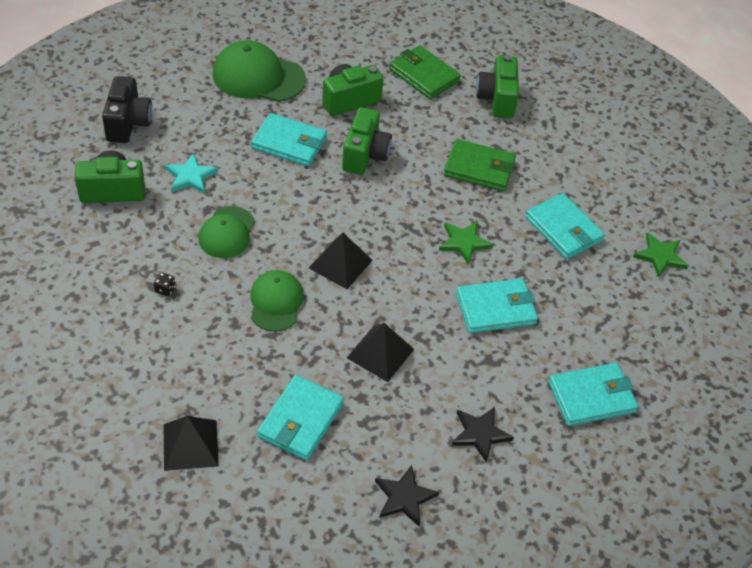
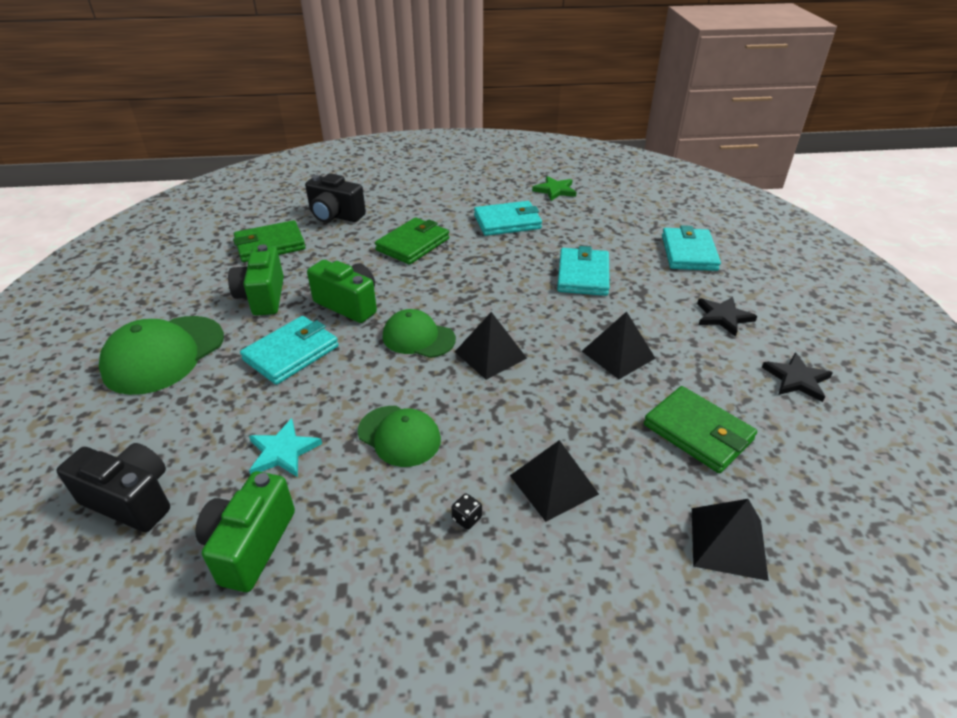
camera: 65 degrees left, 10 degrees down
green cap [251,270,304,332] -> green cap moved to [383,309,456,358]
turquoise wallet [257,375,344,461] -> green wallet [644,386,757,473]
green star [439,221,493,264] -> none
green camera [476,55,519,118] -> black camera [305,173,366,223]
none -> black pyramid [510,440,599,522]

